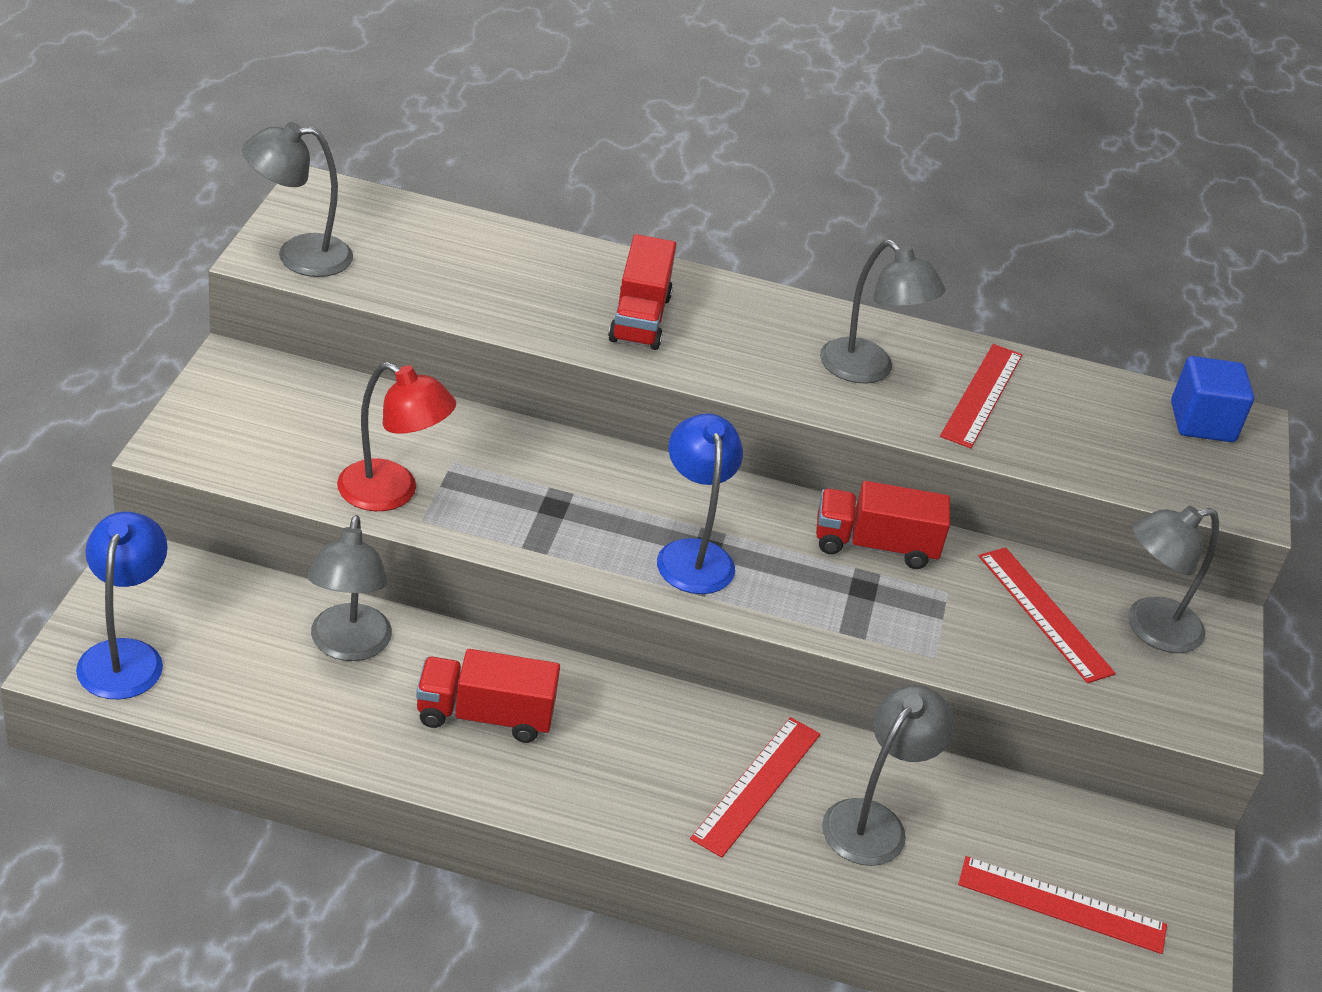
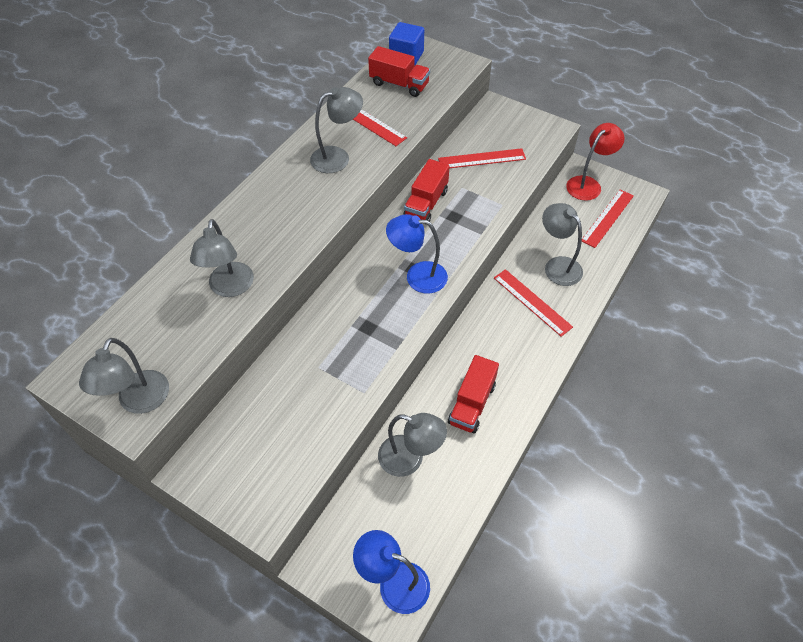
camera: 65 degrees left, 15 degrees up
red lamp [337,362,456,511] -> red lamp moved to [566,123,625,201]
red truck [608,234,676,350] -> red truck moved to [368,46,430,97]
grey lamp [1128,505,1219,653] -> grey lamp moved to [190,219,254,297]

